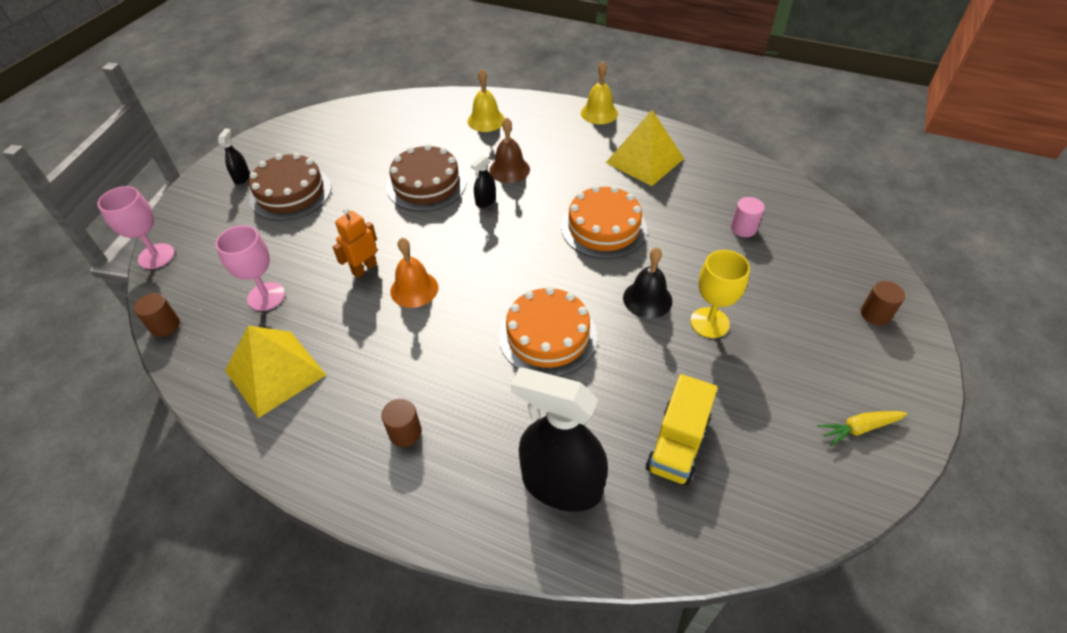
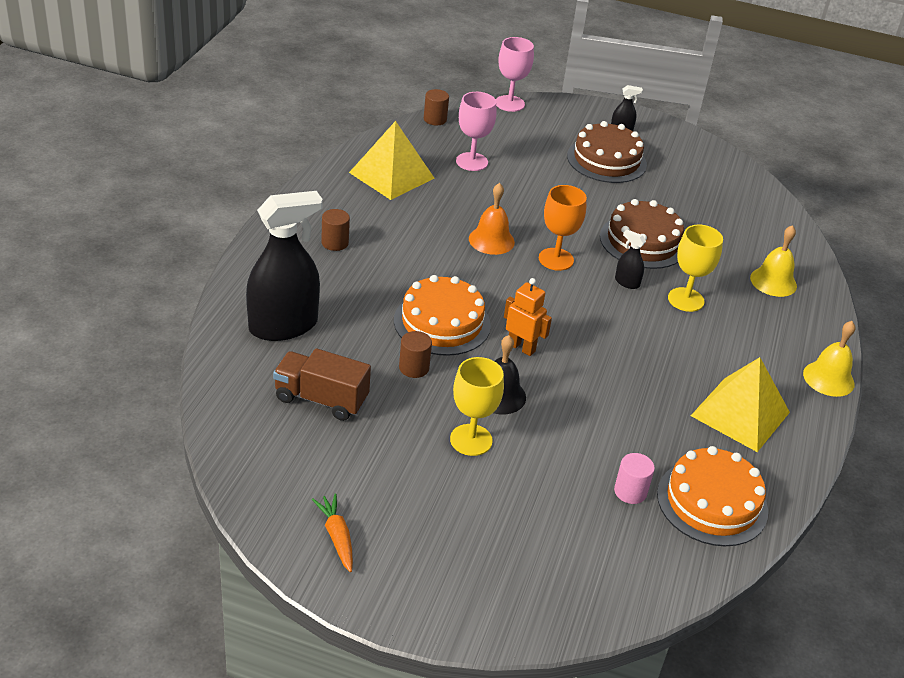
camera: 80 degrees right, 10 degrees down
orange robot [333,208,377,278] -> orange robot moved to [504,278,552,356]
brown bell [489,117,530,183] -> yellow goblet [668,225,723,312]
black spray bottle [511,367,608,512] -> black spray bottle turned 45 degrees clockwise [246,191,323,341]
orange cake [561,185,647,259] -> orange cake moved to [657,446,768,546]
yellow truck [646,374,718,485] -> brown truck [273,348,371,421]
yellow carrot [818,411,907,446] -> orange carrot [312,493,353,572]
brown cylinder [861,281,905,325] -> brown cylinder moved to [399,331,432,378]
none -> orange goblet [539,185,587,271]

